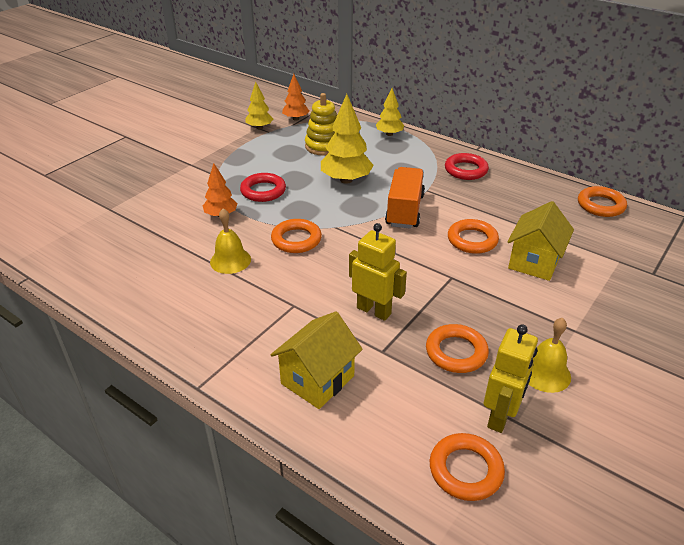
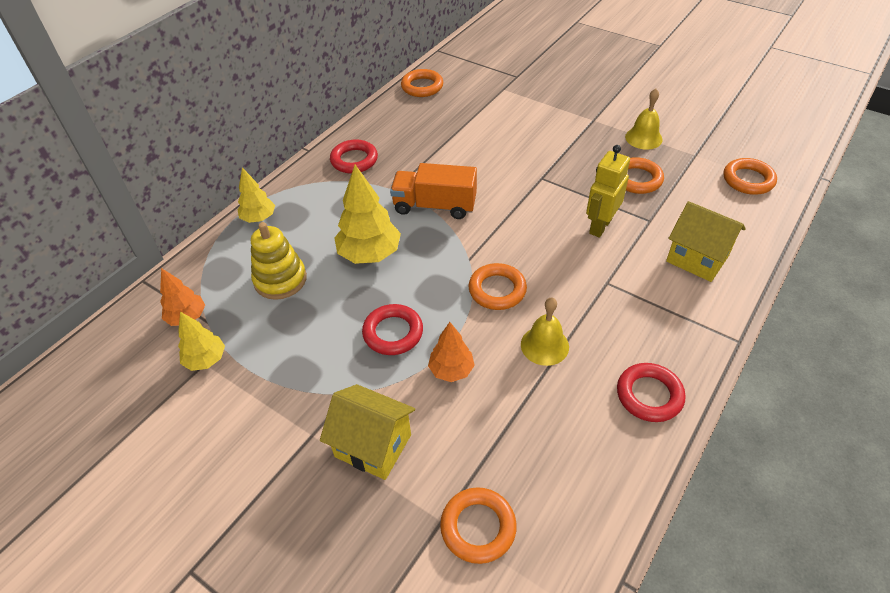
camera: 90 degrees left, 10 degrees up
orange ring [448,219,499,254] -> orange ring moved to [440,487,517,564]
yellow robot [484,324,538,433] -> none
yellow house [507,201,574,281] -> yellow house moved to [320,384,415,480]
none -> red ring [617,363,686,422]

